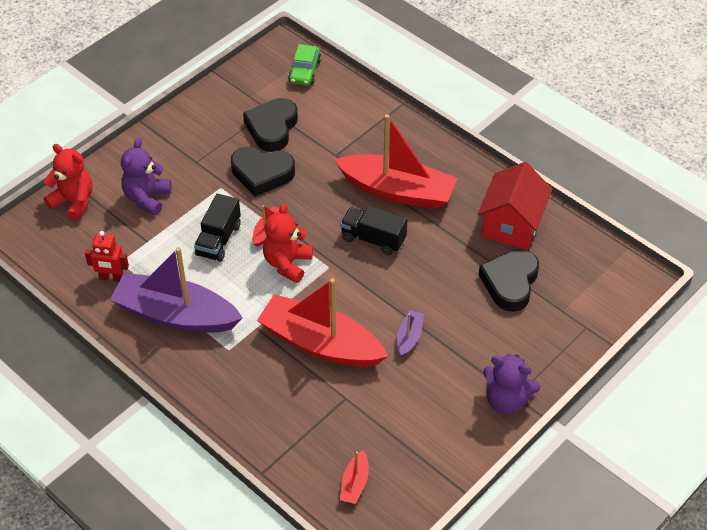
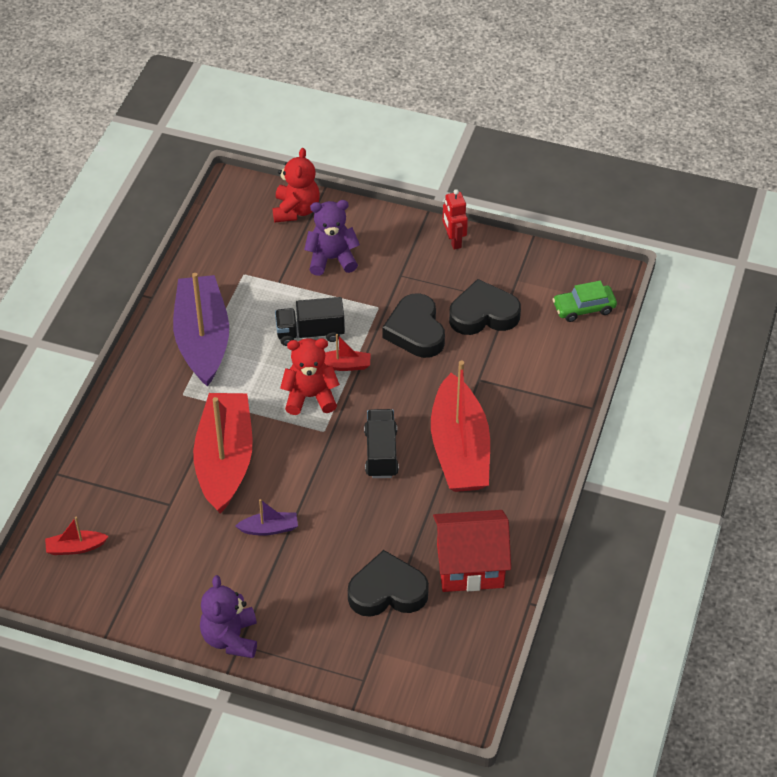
camera: 65 degrees right, 0 degrees up
red robot [85,231,129,282] -> red robot moved to [443,189,468,250]

